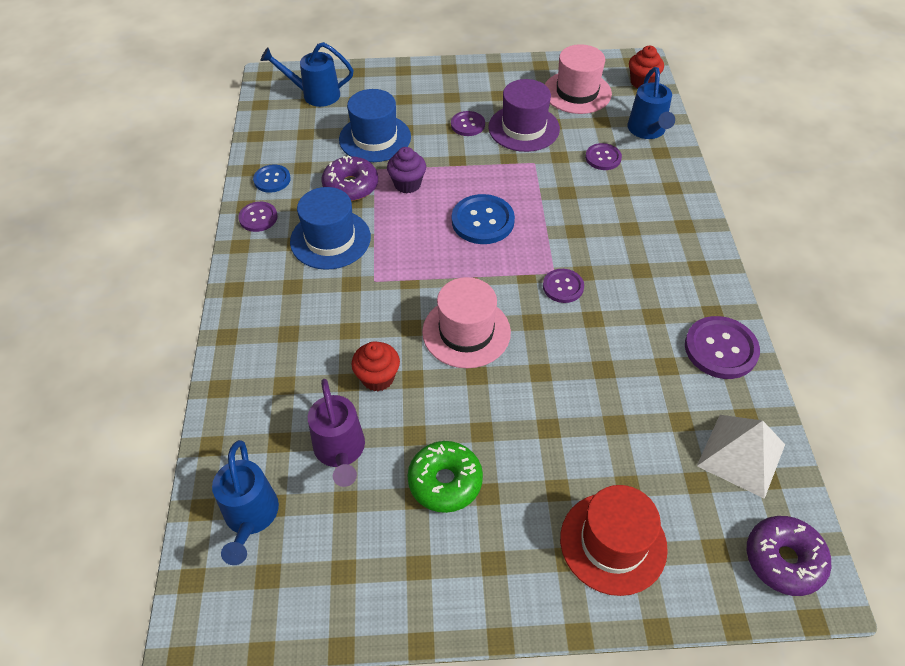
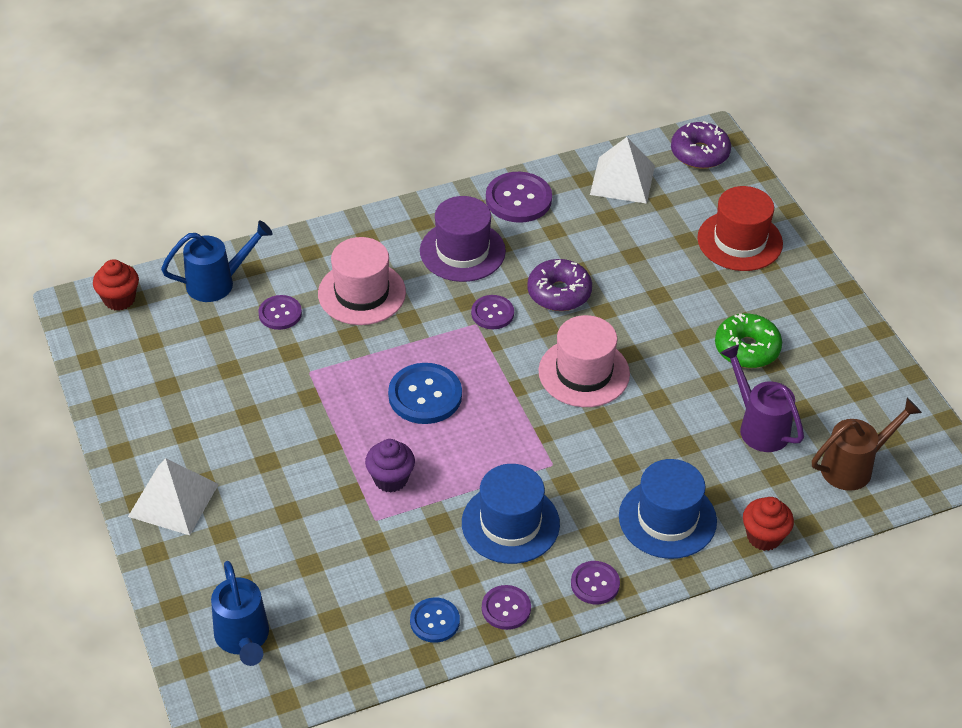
camera: 110 degrees left, 5 degrees down
blue watering can [212,440,279,565] -> brown watering can [812,398,922,491]
purple watering can [308,379,365,487] -> purple watering can turned 90 degrees counterclockwise [721,344,804,452]
purple donut [321,155,378,201] -> purple donut moved to [527,259,592,311]
blue hat [339,89,411,162] -> blue hat moved to [619,459,717,559]
red cupcake [351,341,400,392] -> red cupcake moved to [743,497,794,551]
purple button [451,111,485,136] -> purple button moved to [571,561,620,604]
purple hat [488,79,560,152] -> purple hat moved to [420,196,506,282]
pink hat [545,44,612,114] -> pink hat moved to [318,237,406,325]
none -> white pyramid [128,458,219,535]

